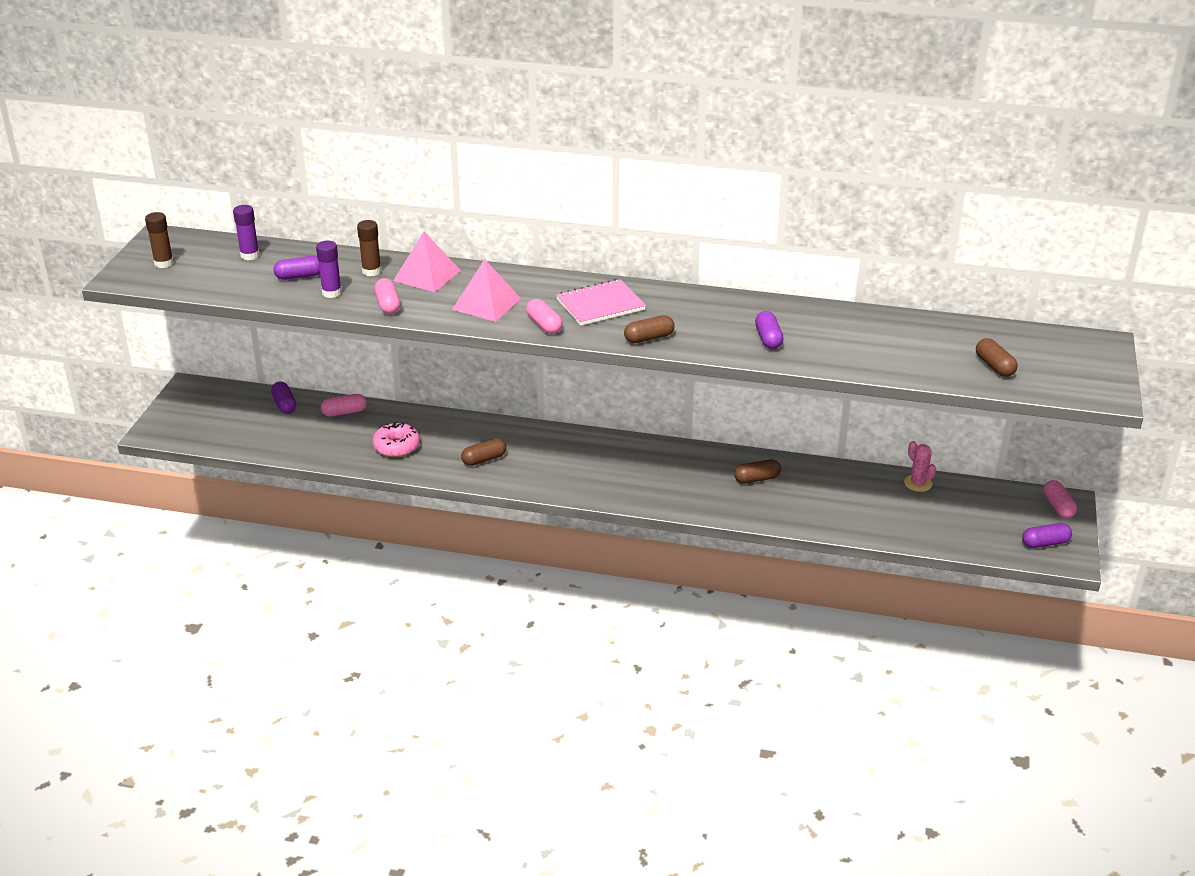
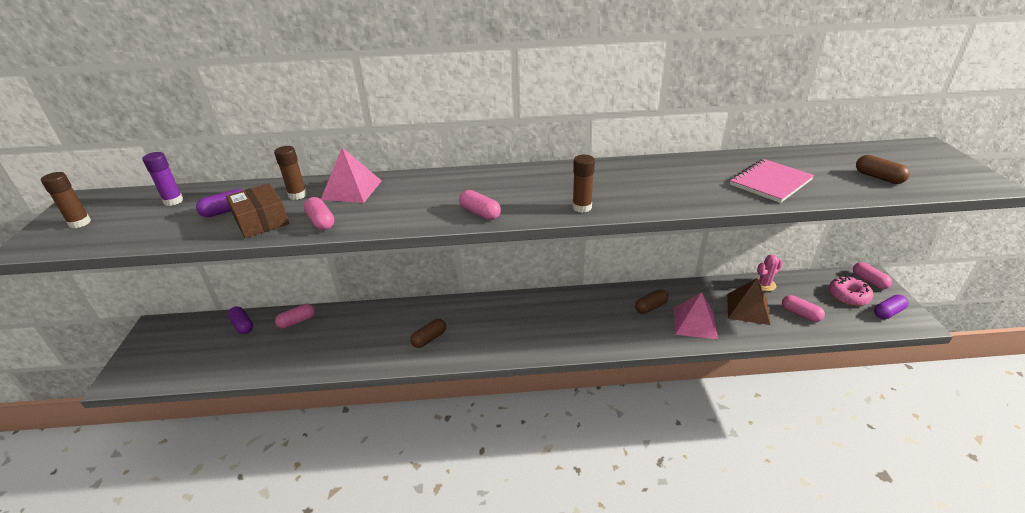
camera: 15 degrees left, 0 degrees up
purple glue stick [316,241,342,298] -> brown box [226,183,289,238]
pink donut [372,422,420,457] -> pink donut moved to [829,276,873,306]
pink pyramid [452,259,521,322] -> pink pyramid moved to [674,292,718,339]
pink notebook [556,279,646,326] -> pink notebook moved to [730,159,814,203]
brown capsule [624,315,674,343] -> brown glue stick [572,155,595,213]
purple capsule [755,311,784,349] -> none
pink cactus [904,441,936,492] -> pink cactus turned 75 degrees counterclockwise [757,255,783,291]
none -> brown pyramid [727,278,770,325]
none -> pink capsule [782,295,825,322]

